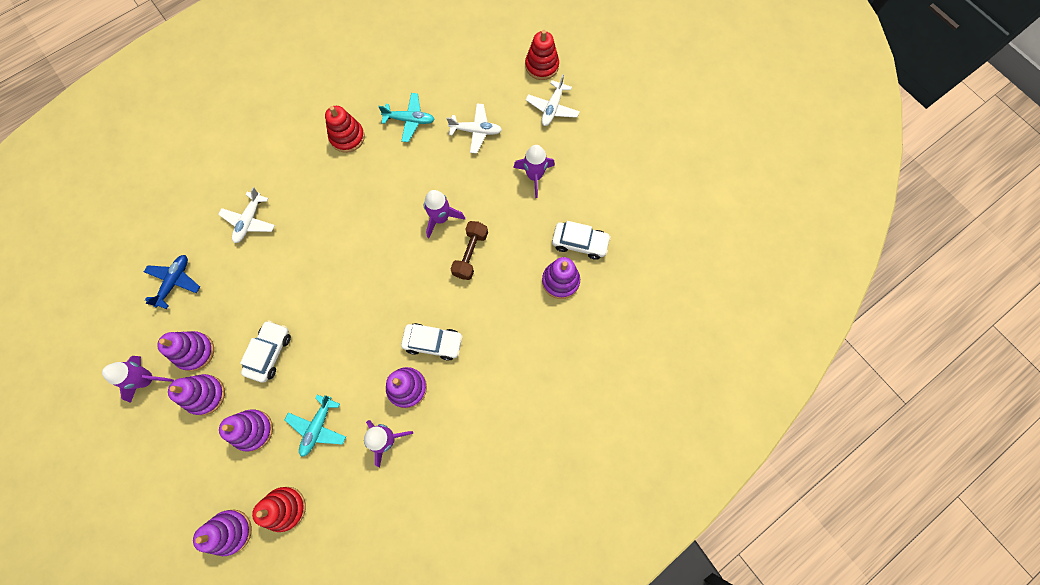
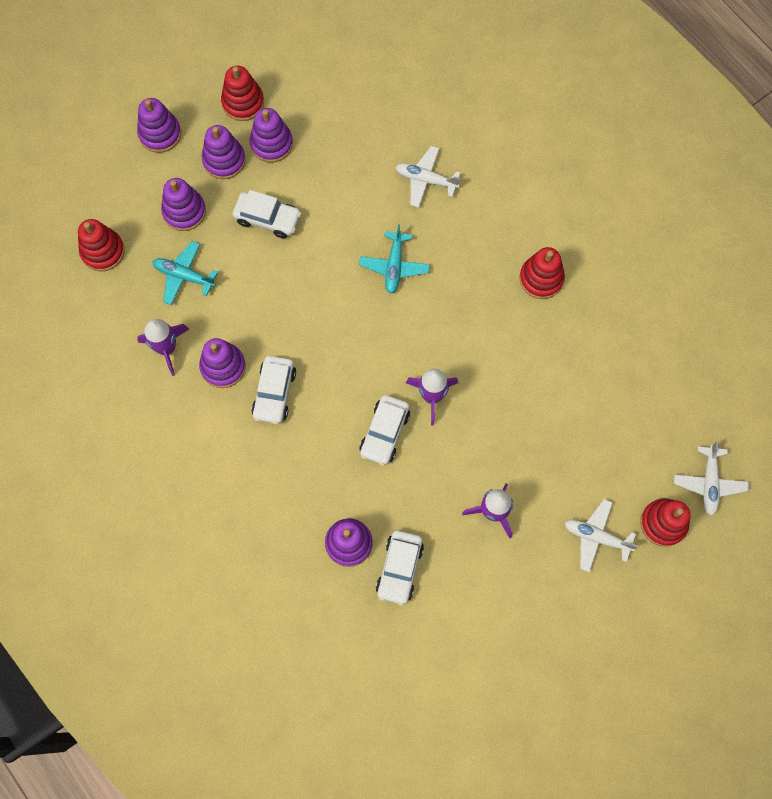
camera: 90 degrees right, 0 degrees up
purple rocket [102,356,174,403] -> red stacking toy [221,66,264,121]
blue plane [144,255,200,309] -> none
purple stacking toy [193,510,252,556] -> purple stacking toy moved to [137,98,181,153]
turquoise plane [378,93,435,142] -> turquoise plane moved to [359,224,430,294]
white plane [447,104,502,154] -> white plane moved to [674,441,749,516]
brown dumbbell [451,221,488,280] -> white car [360,395,410,466]

